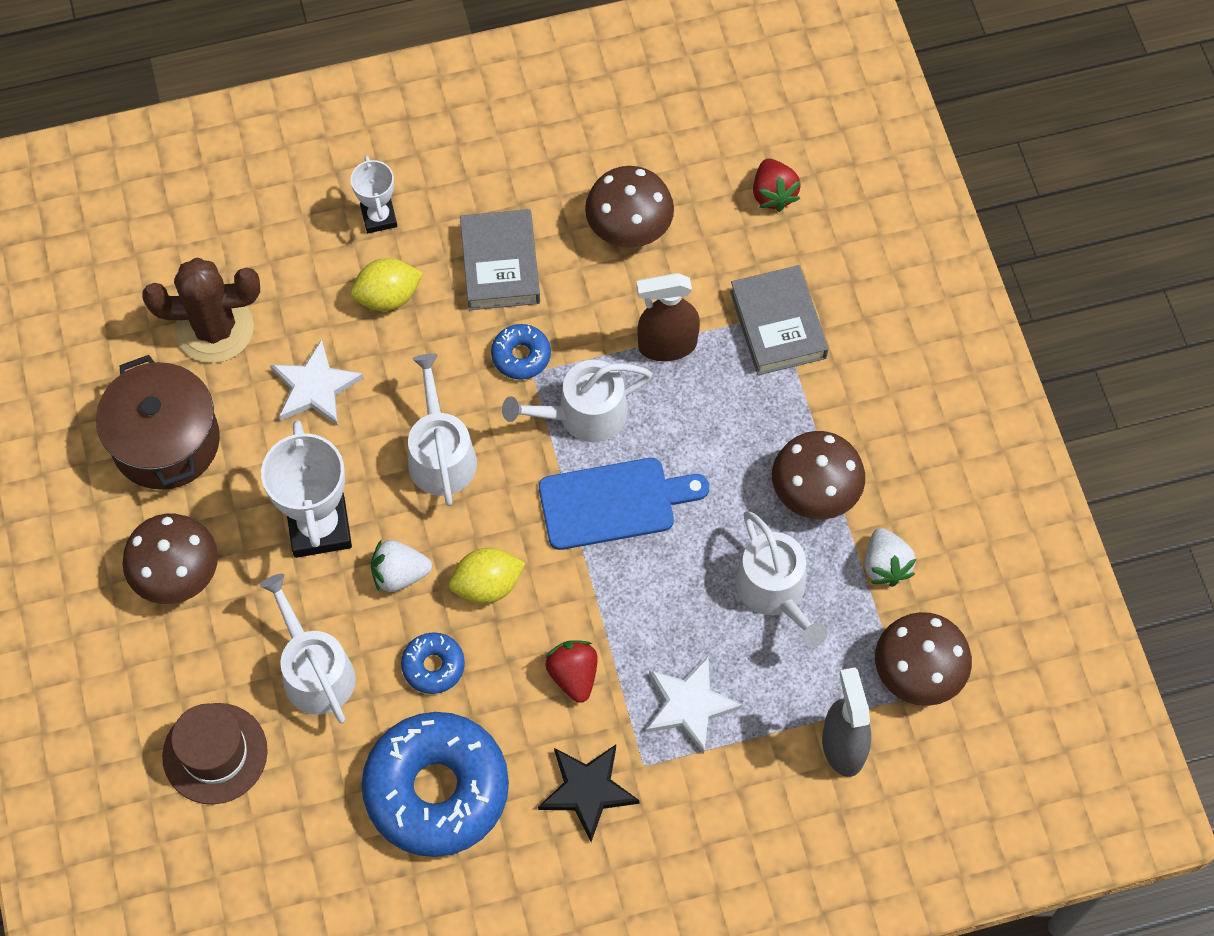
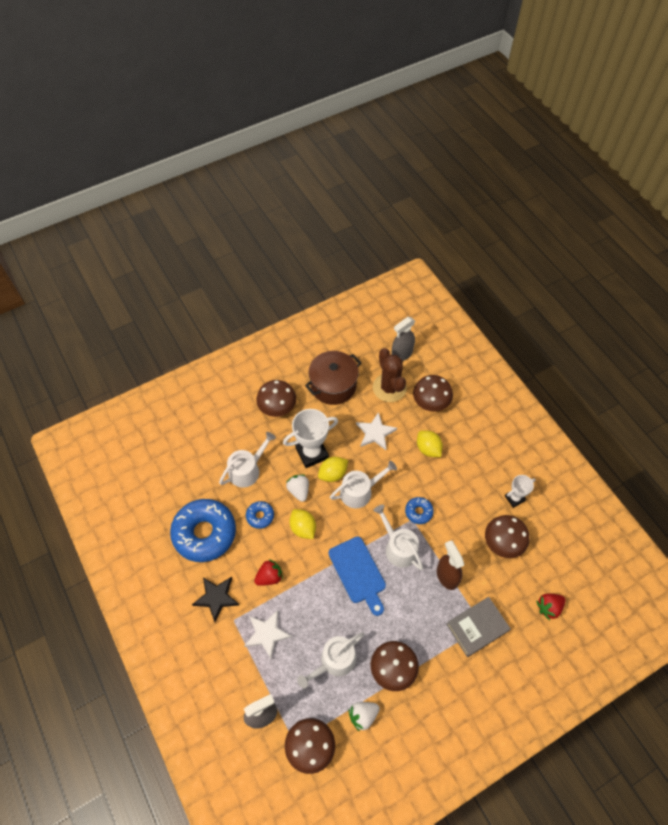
camera: 75 degrees right, 5 degrees down
brown hat [162,703,268,804] -> none
white trophy [351,156,397,233] -> white trophy moved to [505,475,536,508]
grey book [460,209,540,310] -> none
none -> yellow lemon [318,457,348,482]
none -> grey spray bottle [391,317,415,361]
none -> brown mushroom [413,375,453,412]

